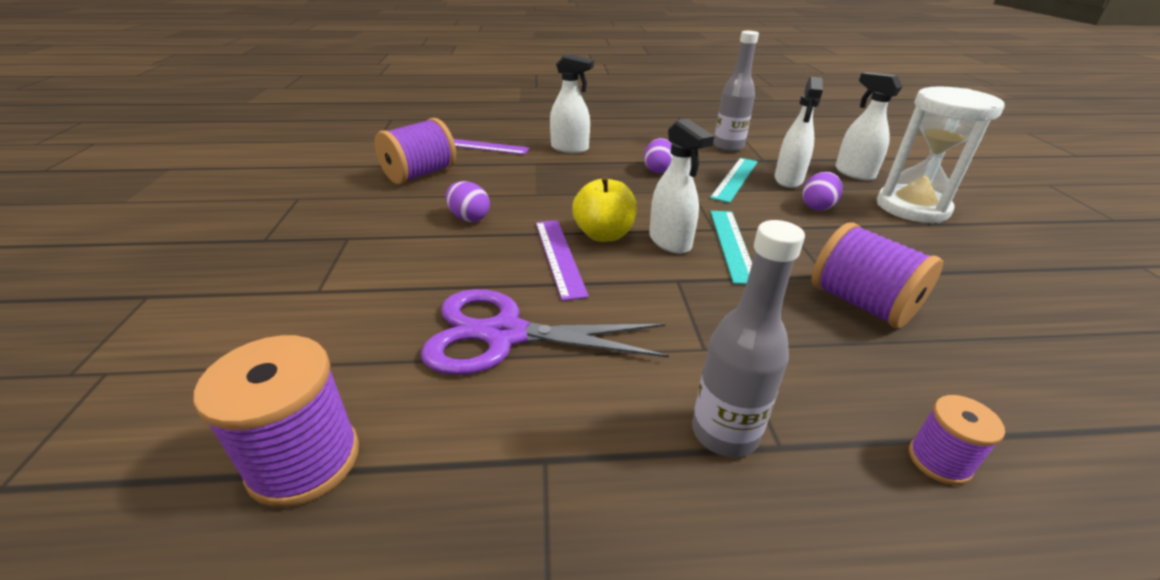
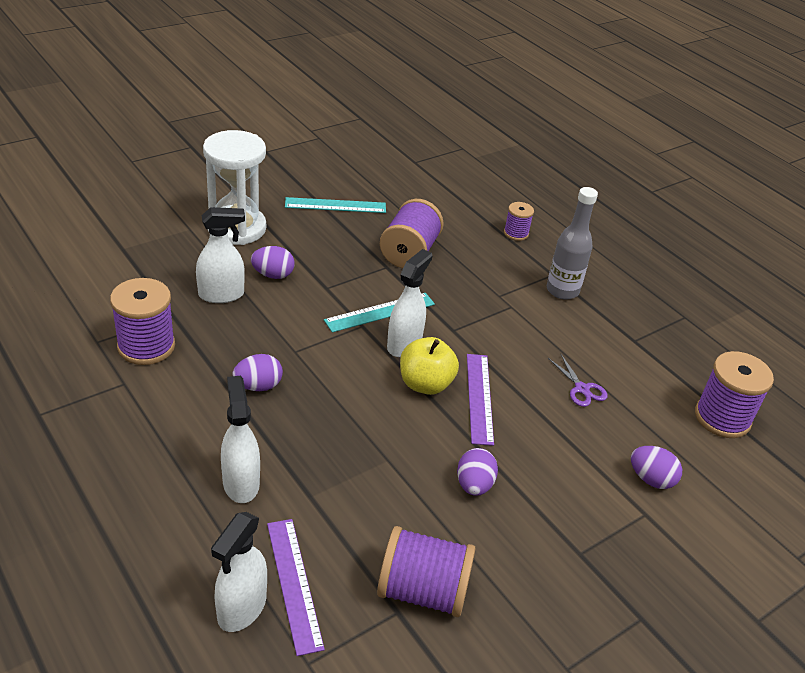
camera: 125 degrees left, 5 degrees up
purple scissors [421,289,669,375] -> purple scissors [548,354,608,407], size x0.45
purple ruler [536,220,589,301] -> purple ruler turned 45 degrees counterclockwise [467,354,494,446]
turquoise ruler [710,158,758,203] -> turquoise ruler moved to [285,197,386,213]
grey bottle [714,31,759,152] -> purple spool [110,278,175,365]
white spray bottle [835,72,902,181] -> white spray bottle moved to [211,512,267,632]
none -> purple egg [631,446,682,489]

